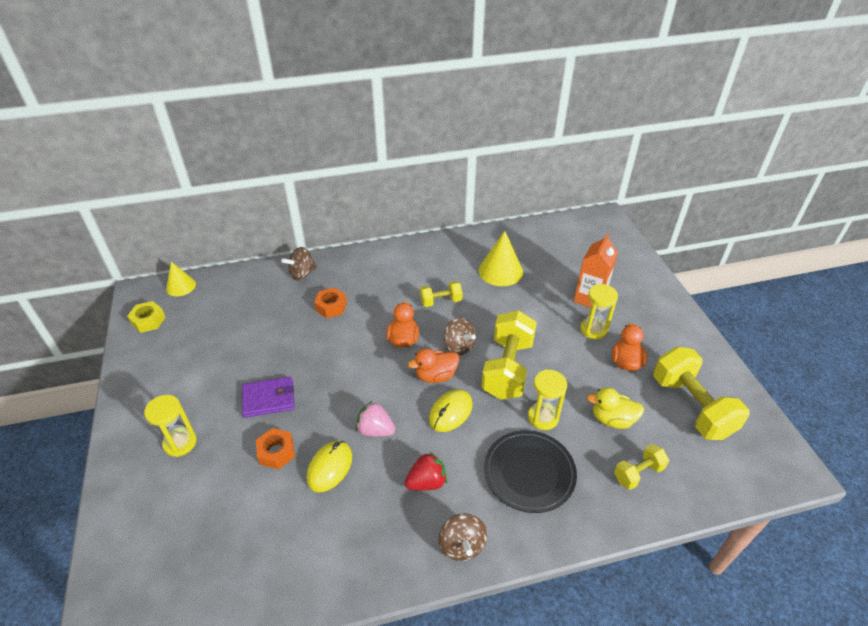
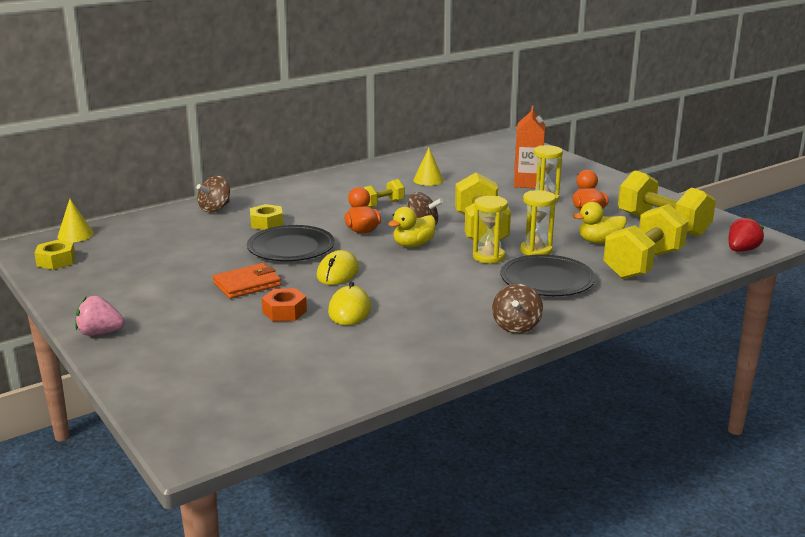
camera: 20 degrees left, 20 degrees down
yellow hourglass [144,395,197,457] -> yellow hourglass moved to [473,196,508,264]
purple wallet [242,376,295,418] -> orange wallet [213,263,281,299]
orange nut [314,287,347,318] -> yellow nut [250,204,283,230]
pink strawberry [356,401,396,437] -> pink strawberry moved to [75,296,125,336]
red strawberry [405,451,447,490] -> red strawberry moved to [729,216,764,251]
orange duck [408,348,459,383] -> yellow duck [388,207,436,247]
yellow mouse [429,389,473,432] -> yellow mouse moved to [317,250,359,285]
brown spinning top [439,513,487,561] -> brown spinning top turned 45 degrees clockwise [492,284,543,333]
yellow cone [478,231,523,286] -> yellow cone [413,148,444,186], size x0.63
yellow dumbbell [614,444,669,490] -> yellow dumbbell [603,204,688,279], size x1.93
none -> black plate [247,225,335,261]

